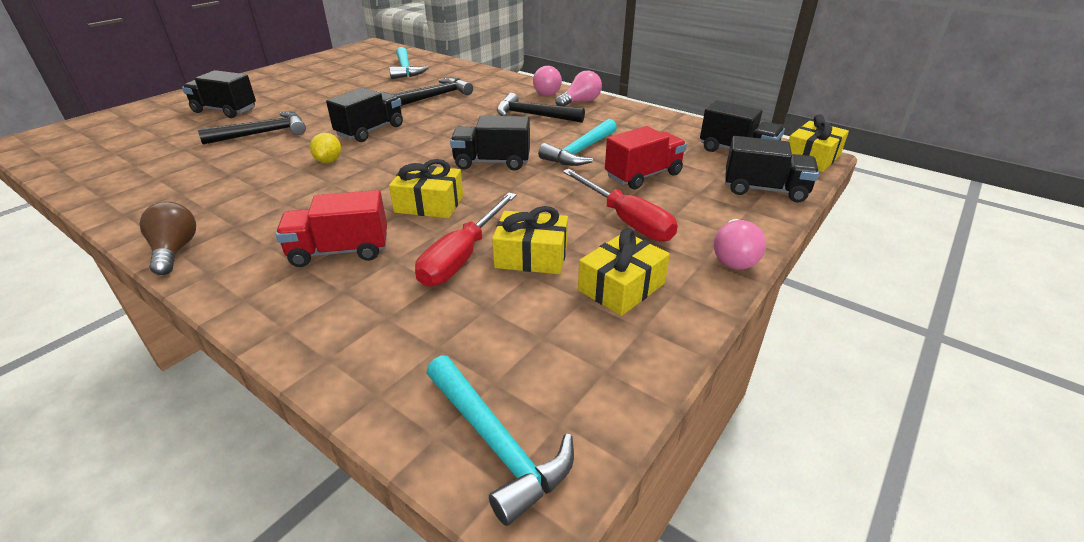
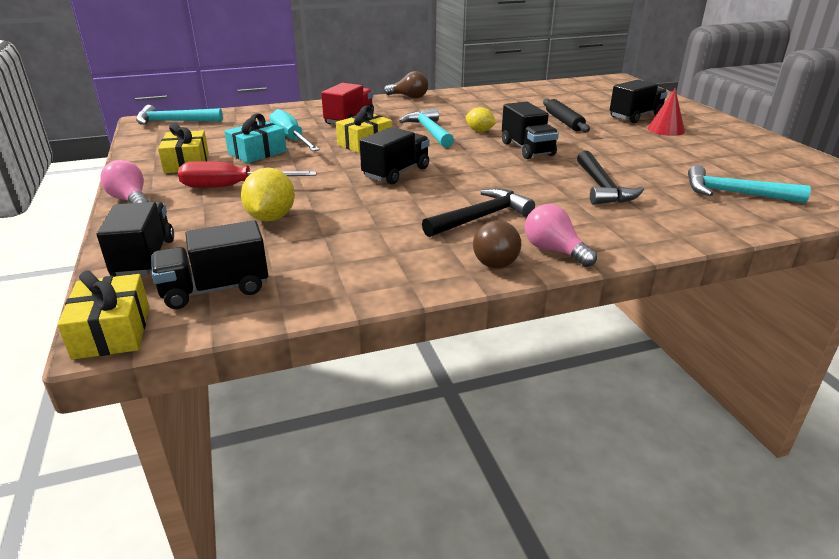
camera: 125 degrees right, 5 degrees down
black hammer [198,112,306,145] -> black rolling pin [543,99,590,133]
red screwdriver [415,192,517,286] -> turquoise screwdriver [270,109,320,151]
yellow gift [492,206,568,274] -> turquoise gift [224,113,287,163]
turquoise hammer [538,119,617,166] -> turquoise hammer moved to [399,108,454,148]
pink light bulb [556,70,602,106] -> brown light bulb [473,220,521,268]
red truck [605,126,687,190] -> yellow lemon [241,168,295,221]
black truck [725,136,819,202] -> black truck turned 120 degrees clockwise [97,202,174,277]
none -> red cone [647,89,685,136]

